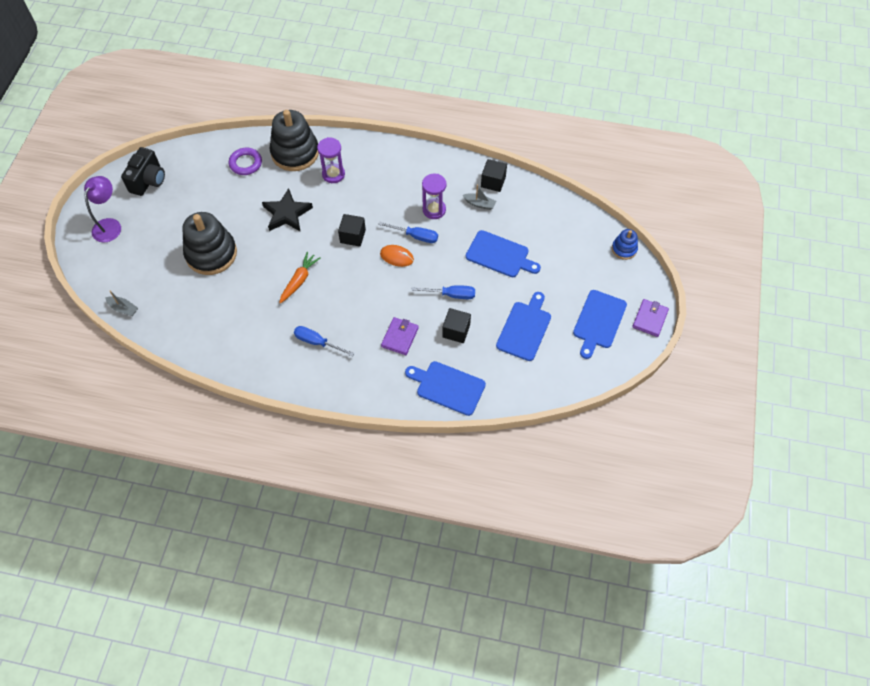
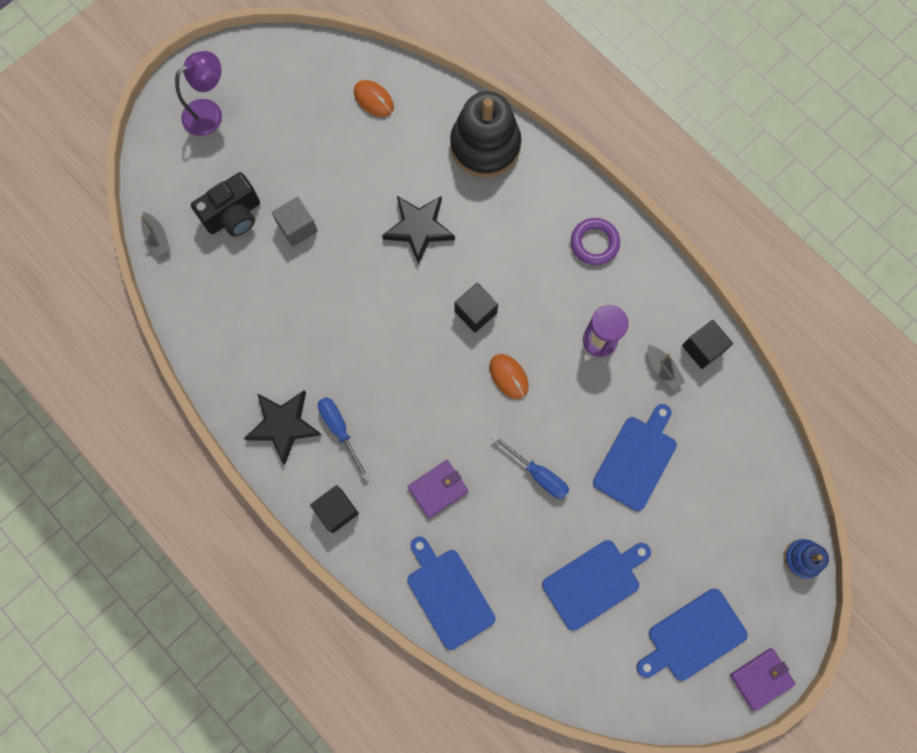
camera: 35 degrees right, 15 degrees up
black camera [121,147,165,196] -> black camera moved to [191,172,260,236]
black stacking toy [182,212,237,275] -> grey cube [272,197,318,247]
purple ring [229,148,262,175] -> purple ring moved to [571,218,620,265]
orange carrot [279,252,320,304] -> none
purple hourglass [317,137,345,183] -> none
blue screwdriver [378,222,438,243] -> none
black cube [442,308,471,343] -> black cube moved to [310,485,359,533]
blue cutting board [466,230,541,277] -> blue cutting board turned 120 degrees counterclockwise [593,404,677,511]
none -> black star [244,391,322,465]
none -> orange mouse [354,80,394,117]

